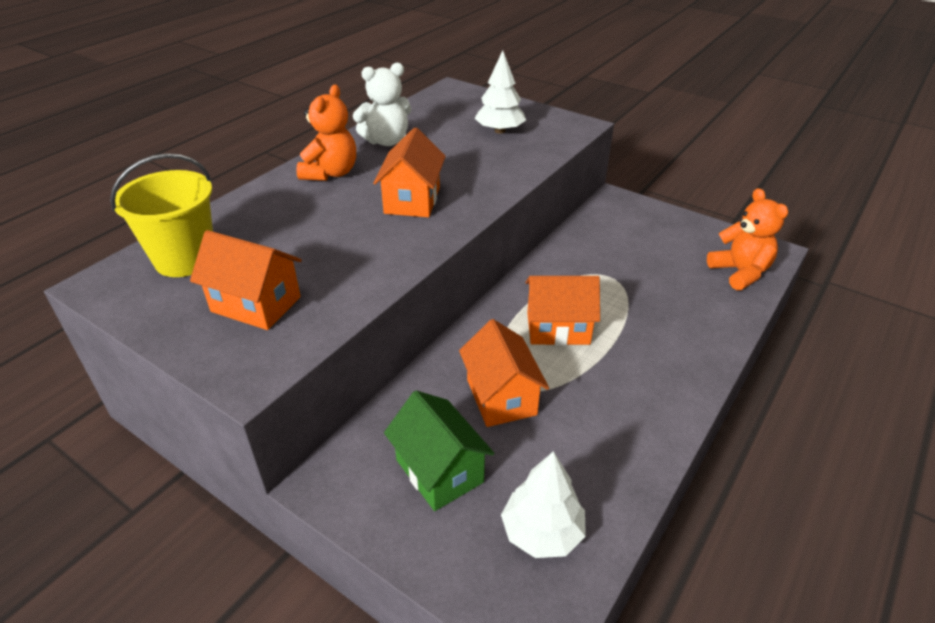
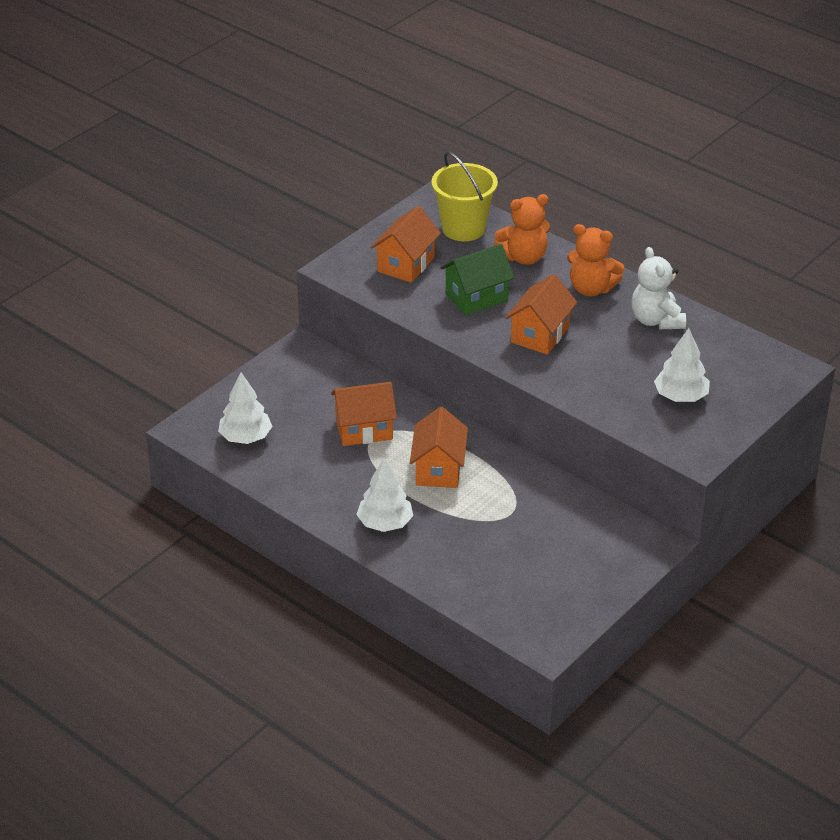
camera: 95 degrees right, 0 degrees up
orange house [373,127,446,217] -> orange house turned 75 degrees counterclockwise [505,274,577,355]
green house [384,391,495,511] -> green house moved to [441,244,514,315]
orange teddy bear [707,188,788,290] -> orange teddy bear moved to [494,194,550,265]
none -> white tree [356,458,413,532]

